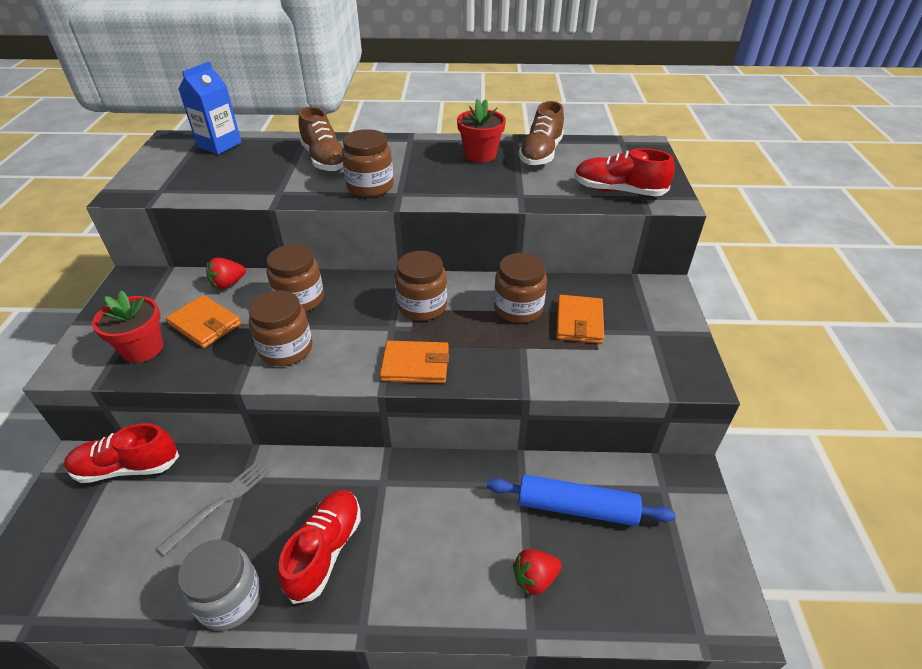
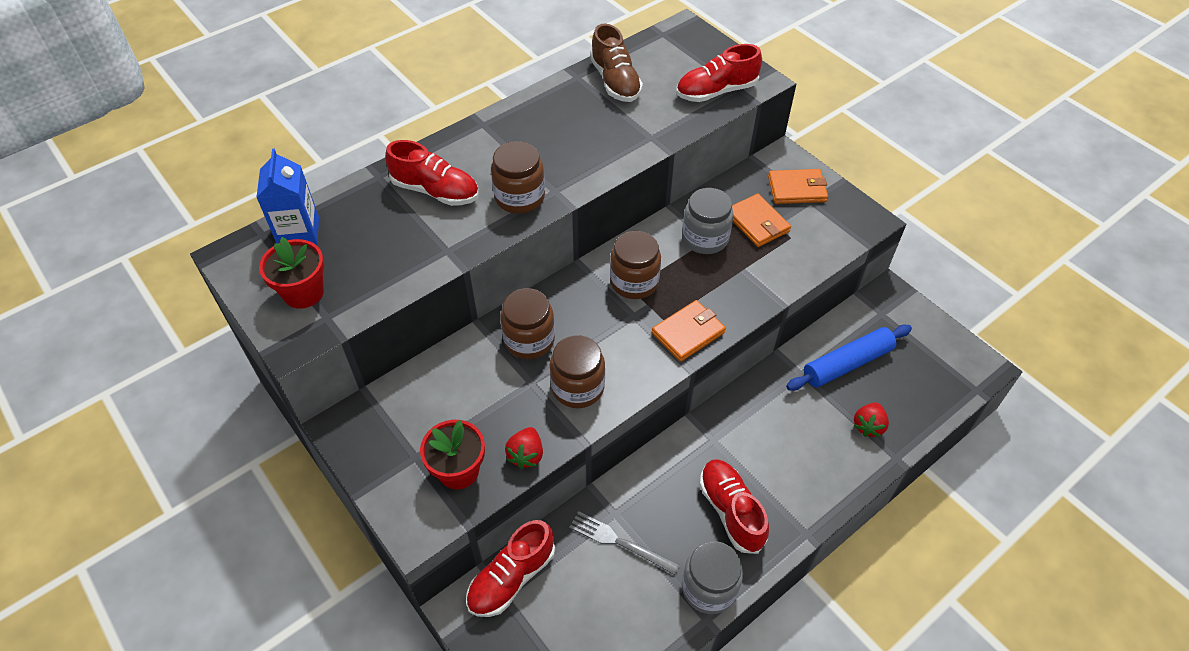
camera: 40 degrees left, 10 degrees up
grey fork [156,461,271,556] -> grey fork turned 60 degrees counterclockwise [569,511,680,575]
orange wallet [166,295,241,348] -> orange wallet moved to [768,169,828,204]
red strawberry [206,258,246,290] -> red strawberry moved to [505,427,543,469]
brown shoe [299,106,343,171] -> red shoe [385,140,479,206]
red flower pot [457,98,506,162] -> red flower pot moved to [259,237,324,309]
brown jar [494,253,547,323] -> grey jar [682,188,734,254]

